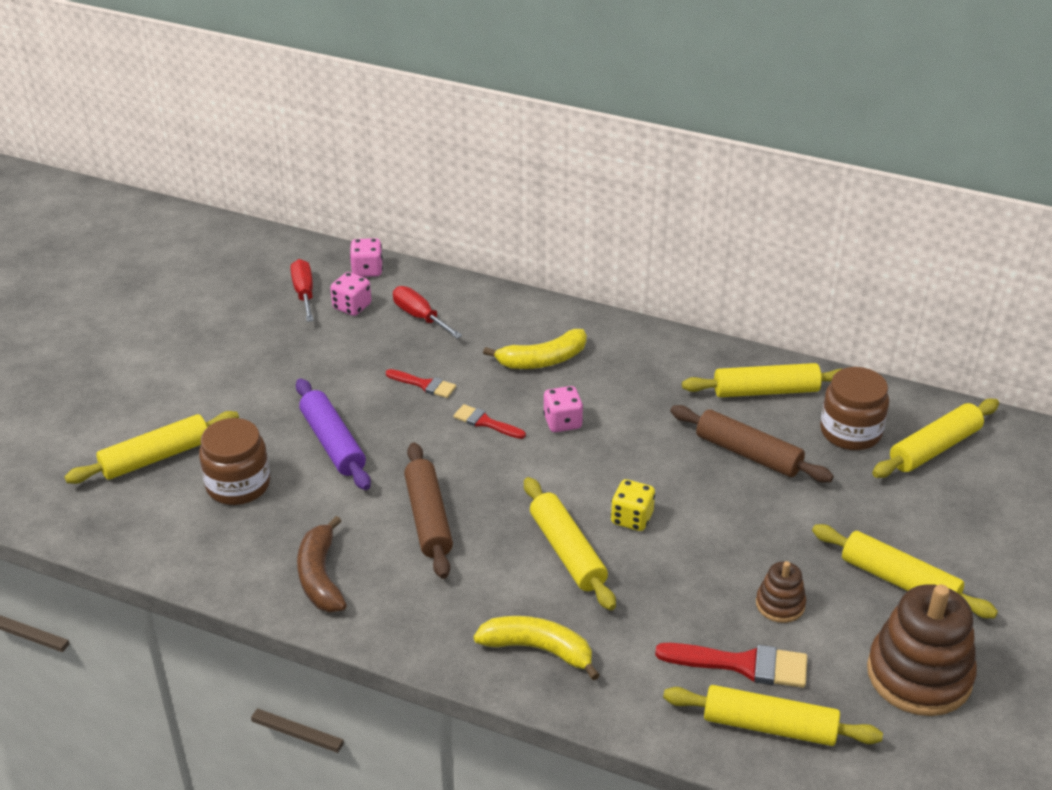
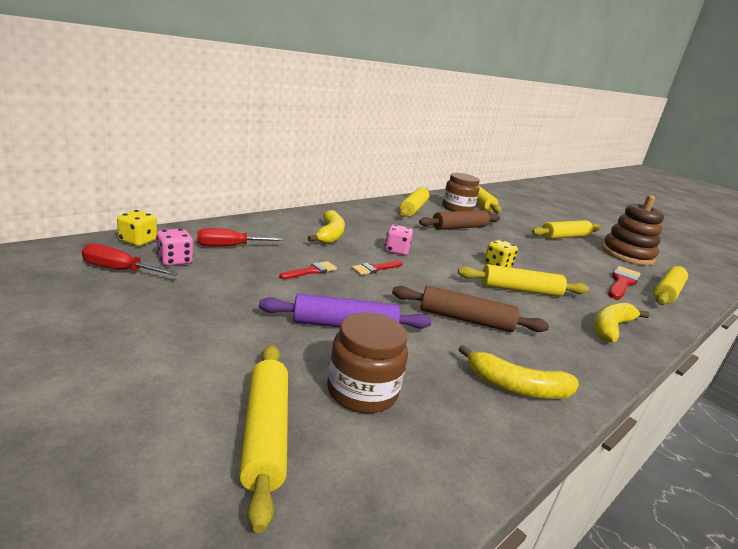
camera: 70 degrees left, 15 degrees down
brown banana [297,516,347,612] -> yellow banana [459,345,578,399]
pink dice [350,238,383,277] -> yellow dice [117,210,157,246]
brown stacking toy [756,561,806,623] -> none

